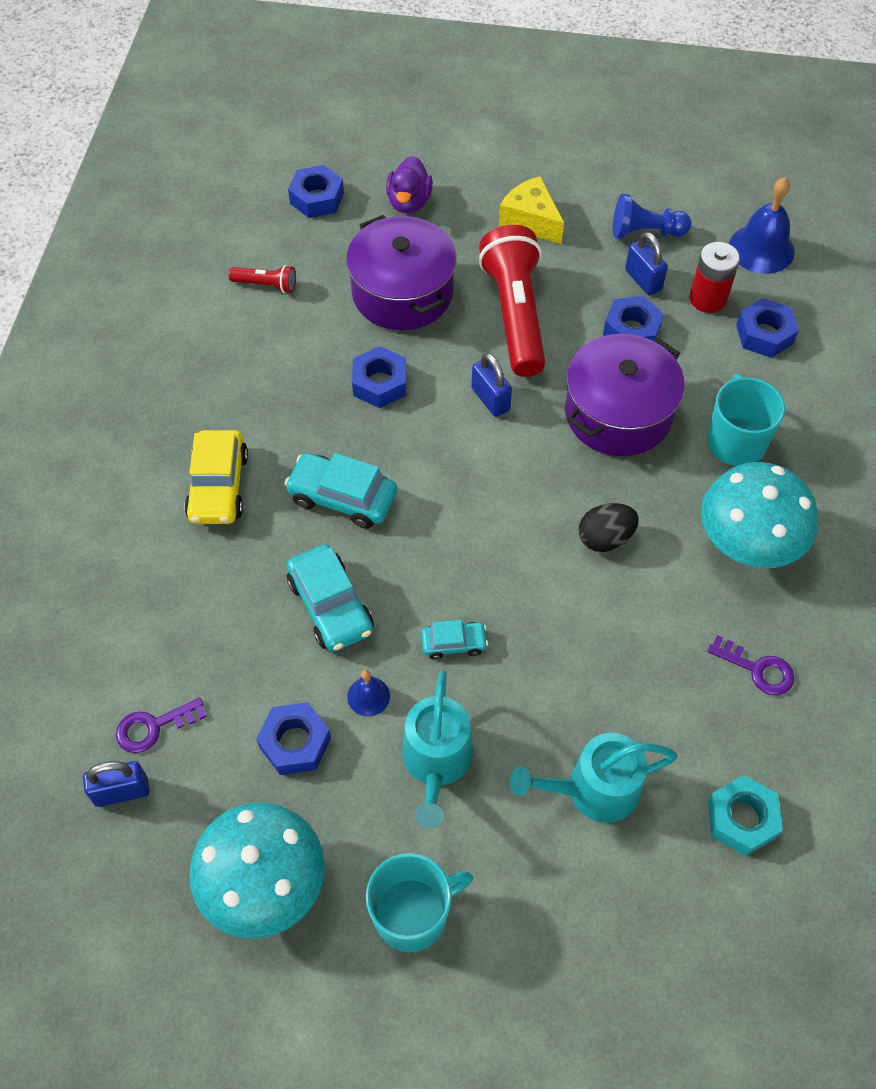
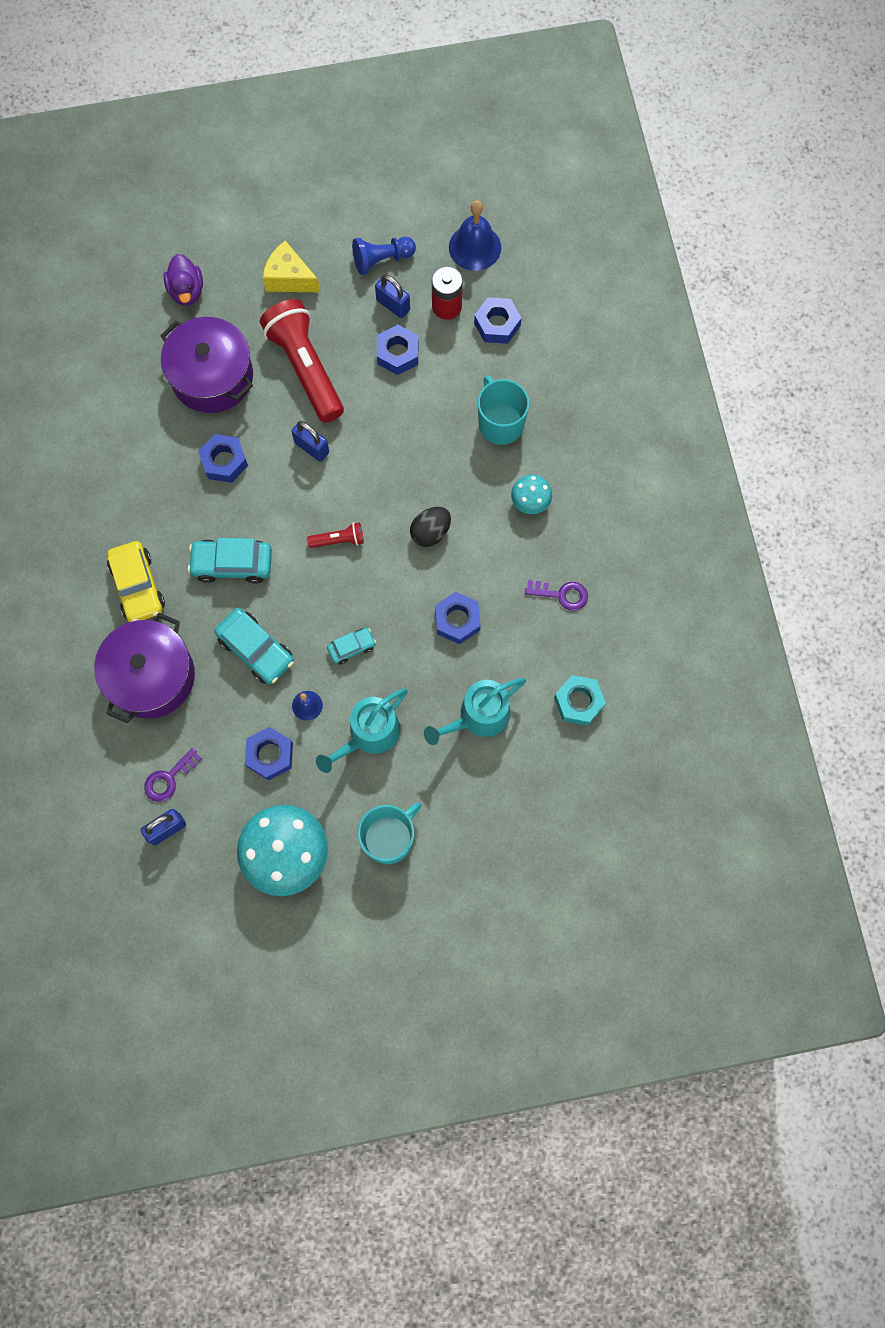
camera: 20 degrees left, 15 degrees up
red flashlight [229,265,296,293] -> red flashlight moved to [307,522,364,548]
blue nut [288,165,344,218] -> blue nut moved to [435,592,481,644]
turquoise watering can [402,670,473,829] -> turquoise watering can turned 60 degrees clockwise [316,688,408,773]
purple pot [565,334,685,456] -> purple pot moved to [94,613,195,723]
turquoise mushroom [701,462,818,568] -> turquoise mushroom [511,475,552,514], size x0.49

